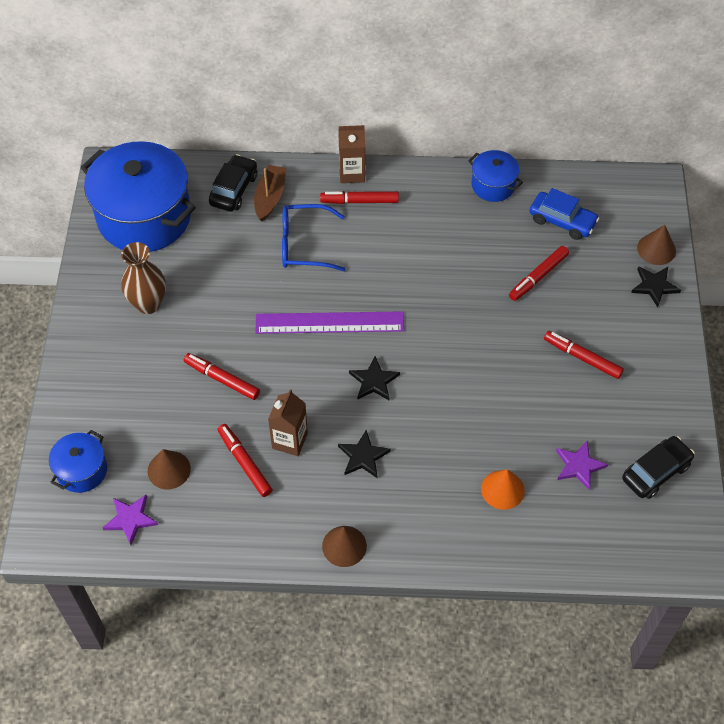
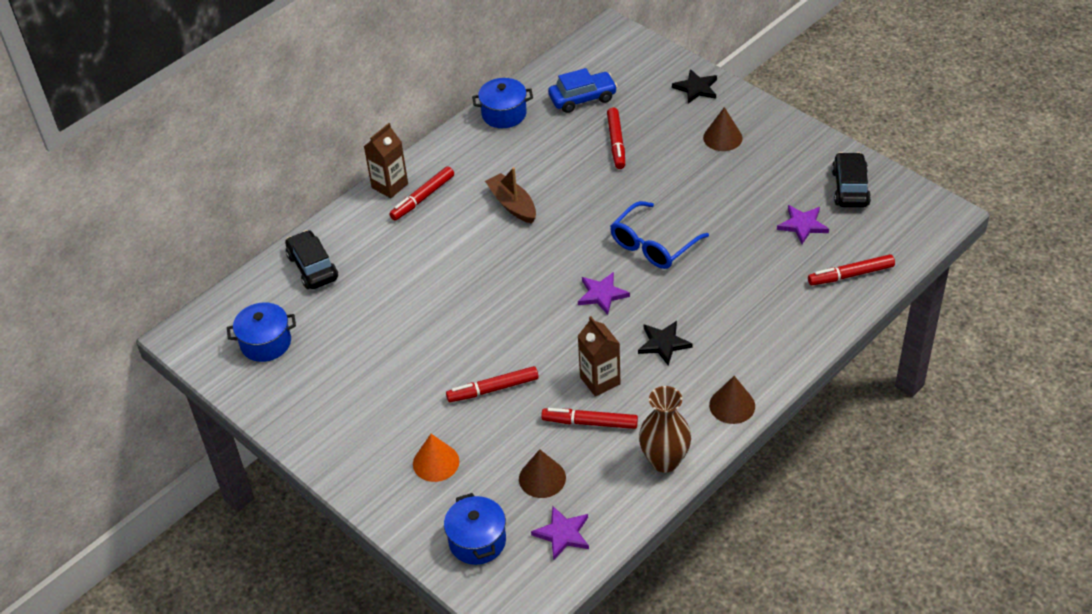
camera: 45 degrees left, 10 degrees down
blue pot [80,141,196,252] -> blue pot [227,302,296,362], size x0.48
brown vase [121,242,166,314] -> brown vase moved to [639,386,691,473]
brown boat [254,165,286,222] -> brown boat moved to [485,167,536,224]
purple ruler [255,311,404,334] -> none
blue glasses [282,204,346,271] -> blue glasses moved to [610,201,709,269]
black star [349,356,400,400] -> purple star [578,272,630,315]
orange cone [481,469,525,510] -> orange cone moved to [413,434,459,482]
red marker [544,331,624,379] -> red marker moved to [808,254,895,285]
brown cone [637,225,676,265] -> brown cone moved to [703,107,743,151]

